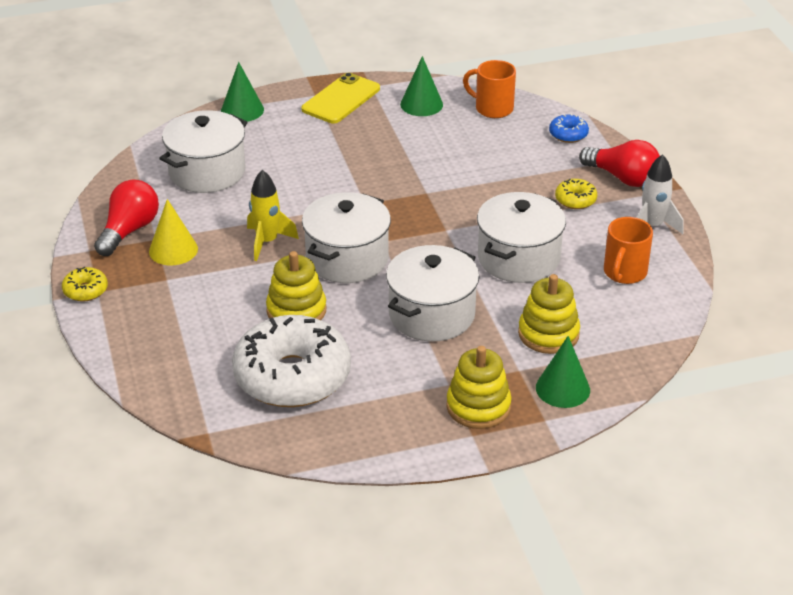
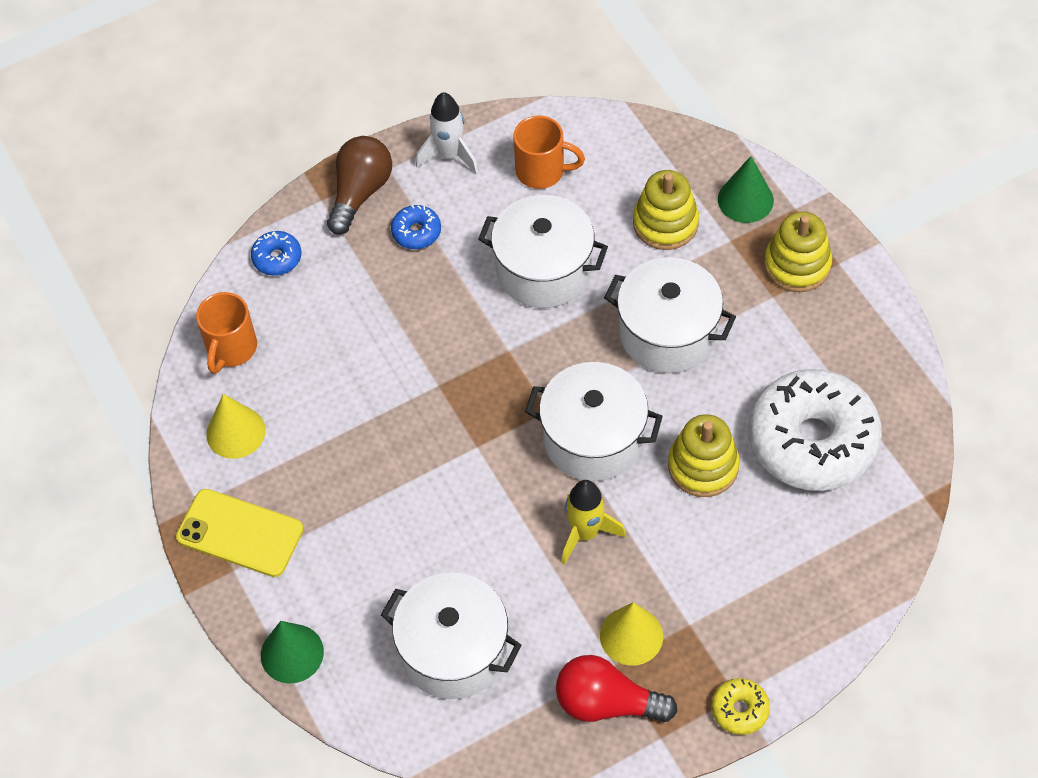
camera: 100 degrees left, 20 degrees up
green cone [400,56,443,116] -> yellow cone [206,394,265,459]
yellow donut [555,179,597,209] -> blue donut [391,205,441,249]
red light bulb [579,140,660,187] -> brown light bulb [327,136,392,235]

